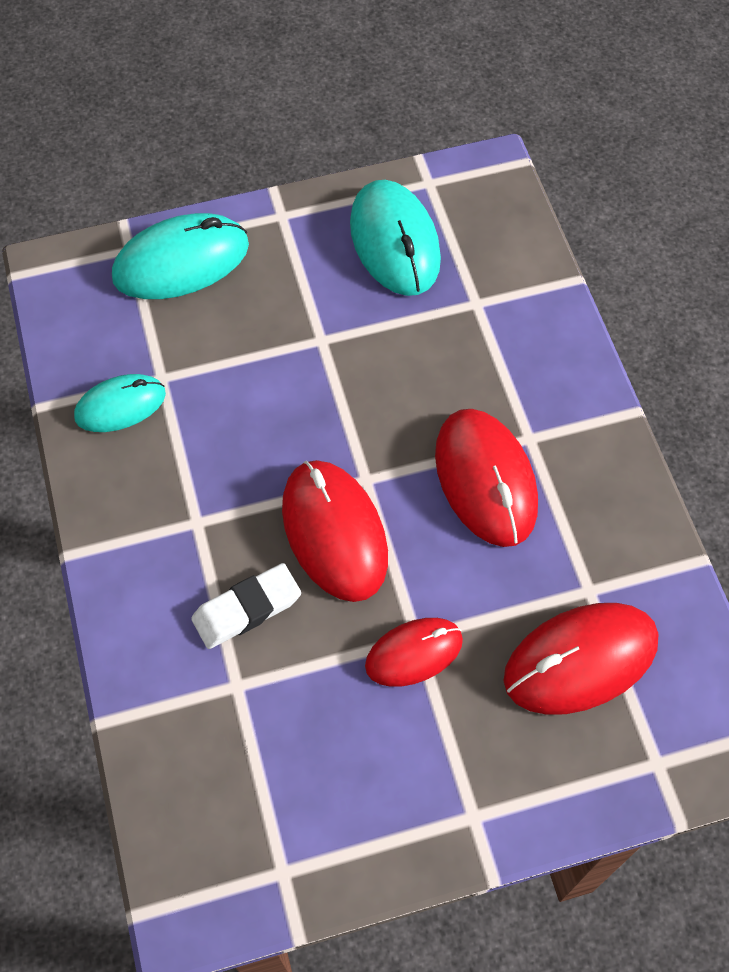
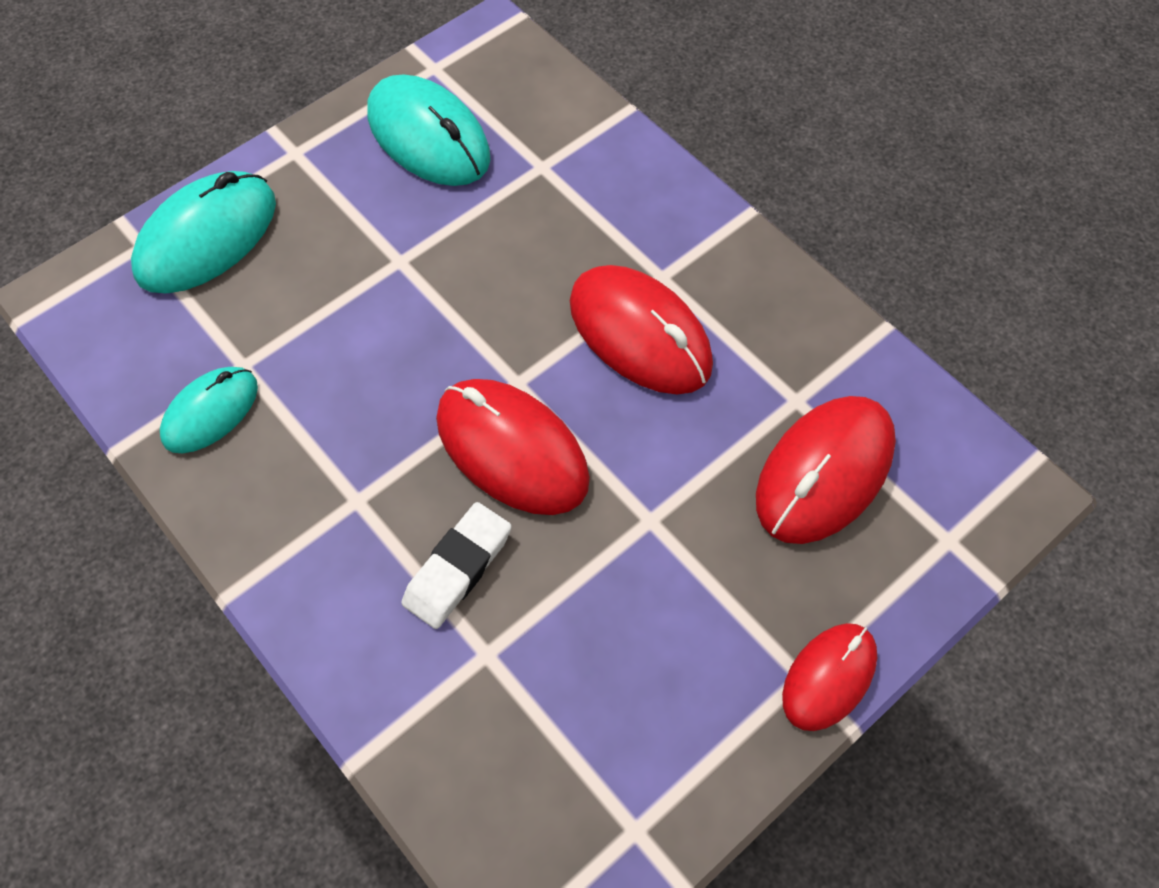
camera: 25 degrees left, 0 degrees up
red mouse [365,618,463,687] -> red mouse moved to [782,623,877,731]

